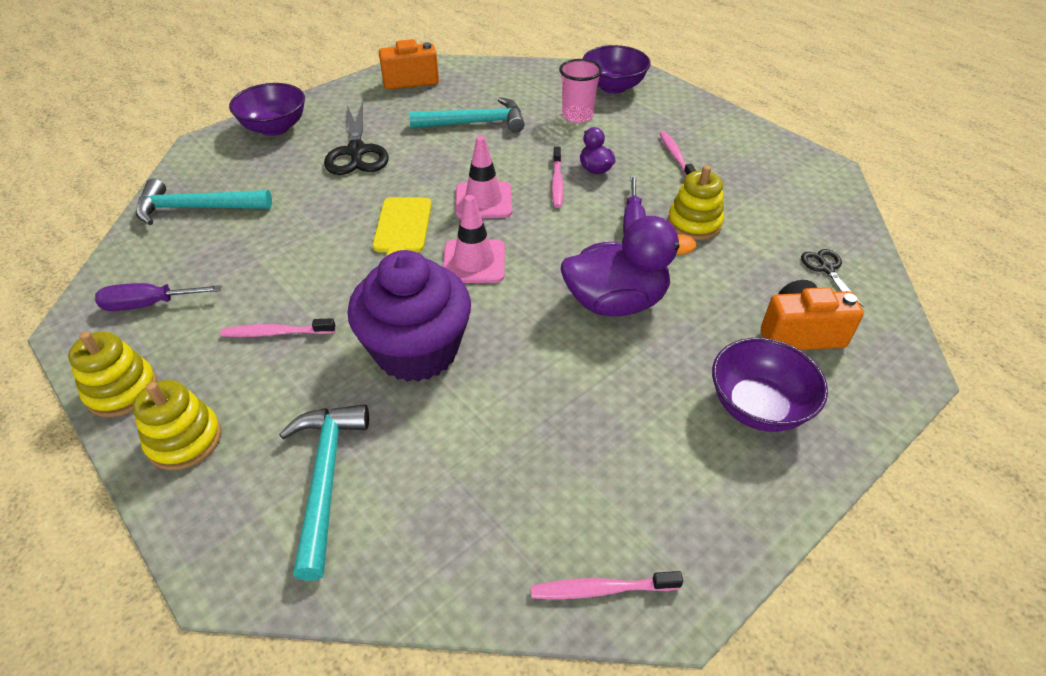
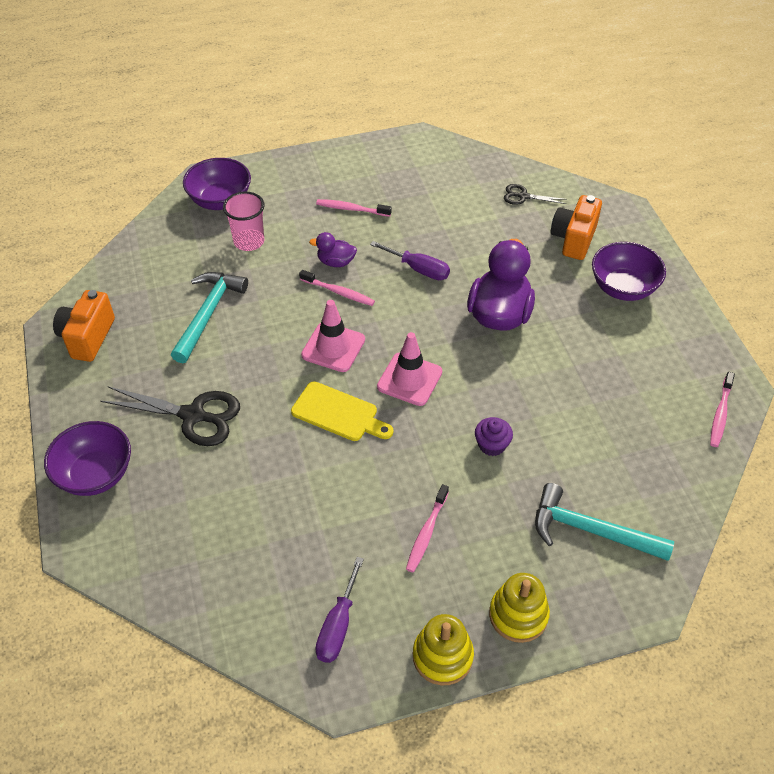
camera: 65 degrees left, 5 degrees up
turquoise hammer [136,179,272,225] -> none
purple cupcake [348,250,471,382] -> purple cupcake [475,417,513,456], size x0.40
yellow stacking toy [668,165,724,240] -> none

